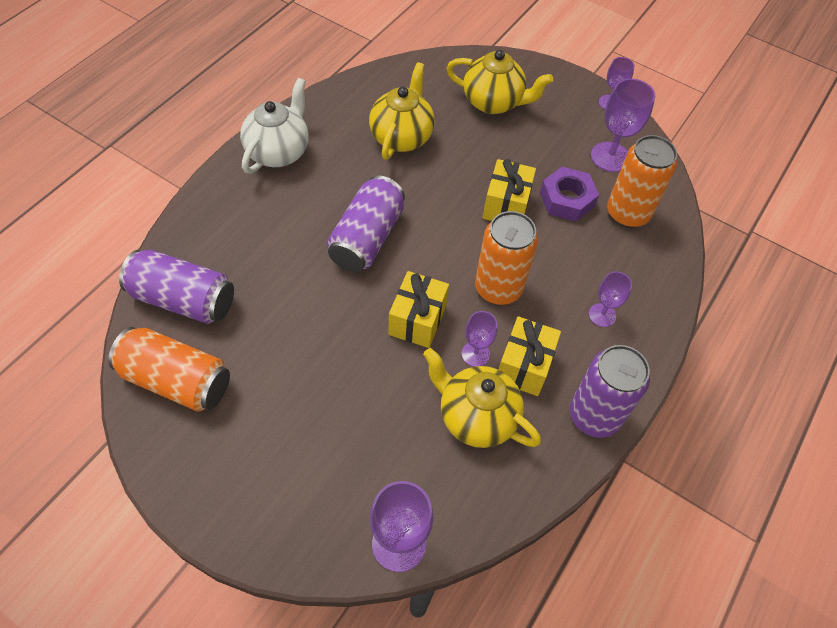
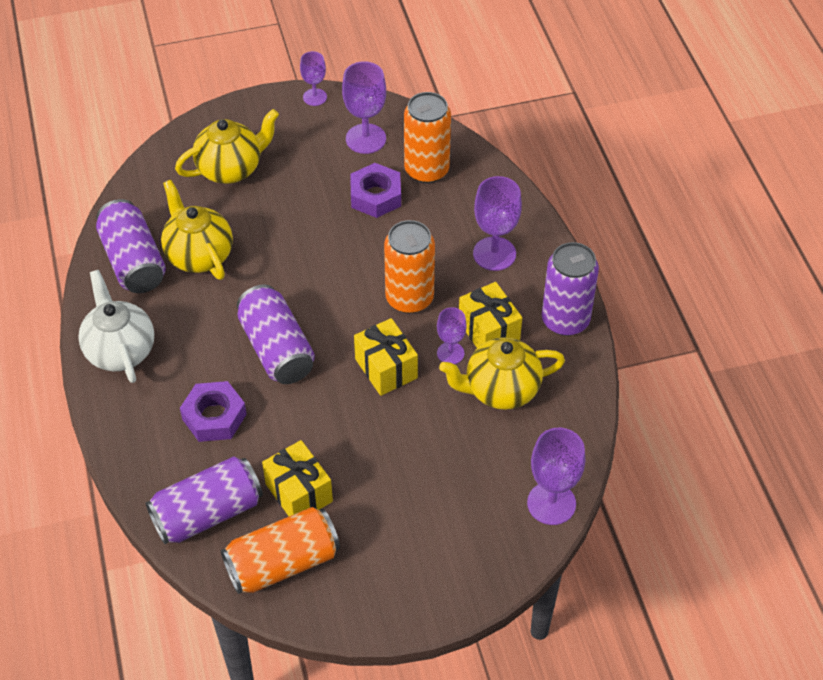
camera: 45 degrees left, 5 degrees down
yellow gift [483,159,536,221] -> yellow gift moved to [262,440,333,516]
purple goblet [589,271,632,327] -> purple goblet [473,176,522,271], size x1.65
none -> purple can [96,199,166,293]
none -> purple nut [180,381,247,442]

